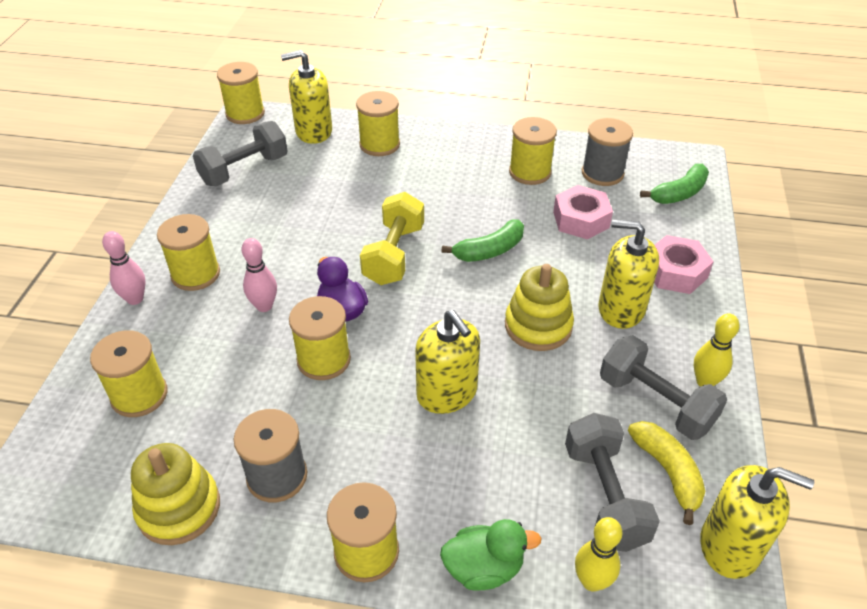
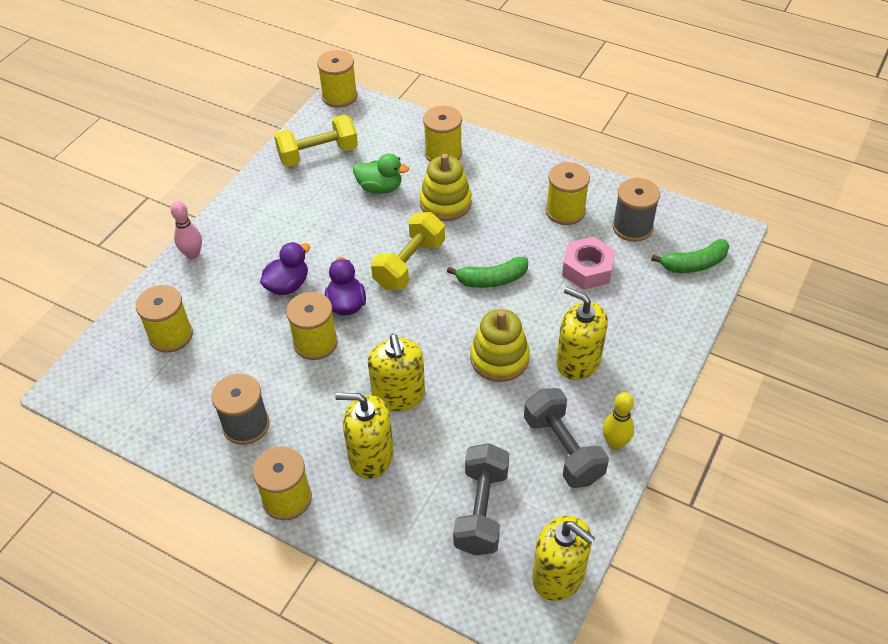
camera: 20 degrees right, 5 degrees up
yellow stacking toy [131,443,220,545] -> yellow stacking toy moved to [420,154,472,221]
yellow spool [157,214,220,291] -> none
grey dumbbell [193,121,288,186] -> yellow dumbbell [274,115,358,167]
pink bowling pin [241,238,277,312] -> purple duck [260,242,310,295]
yellow soap dispenser [281,50,332,144] -> yellow soap dispenser moved to [335,393,394,479]
green duck [440,519,542,591] -> green duck moved to [353,153,409,194]
yellow bowling pin [575,517,623,592] -> none
yellow banana [628,421,705,525] -> none
pink nut [654,235,714,294] -> none

